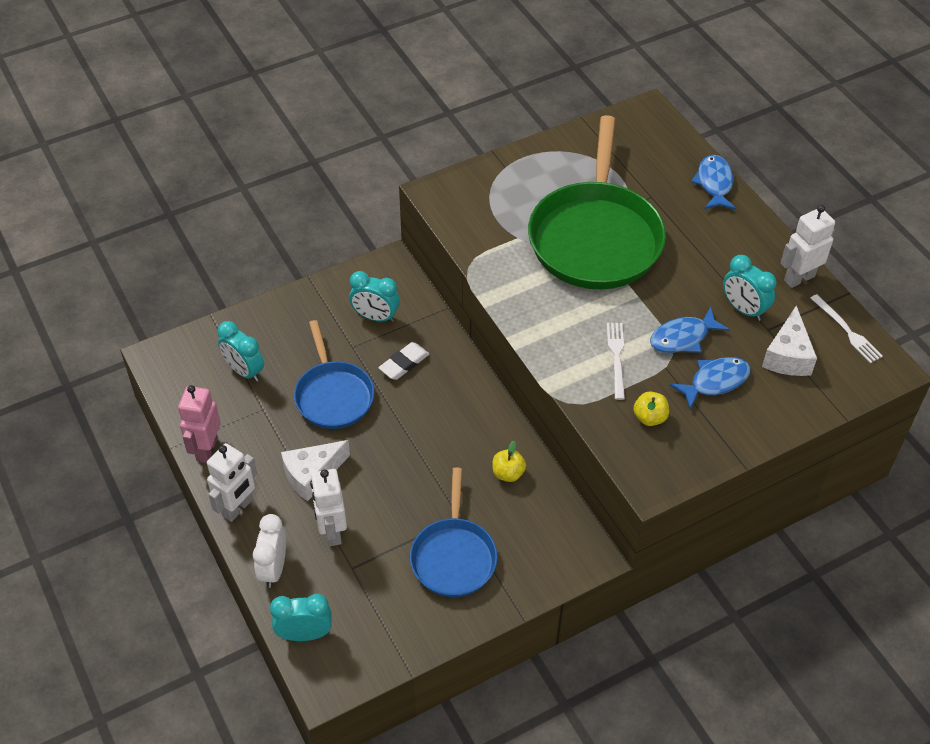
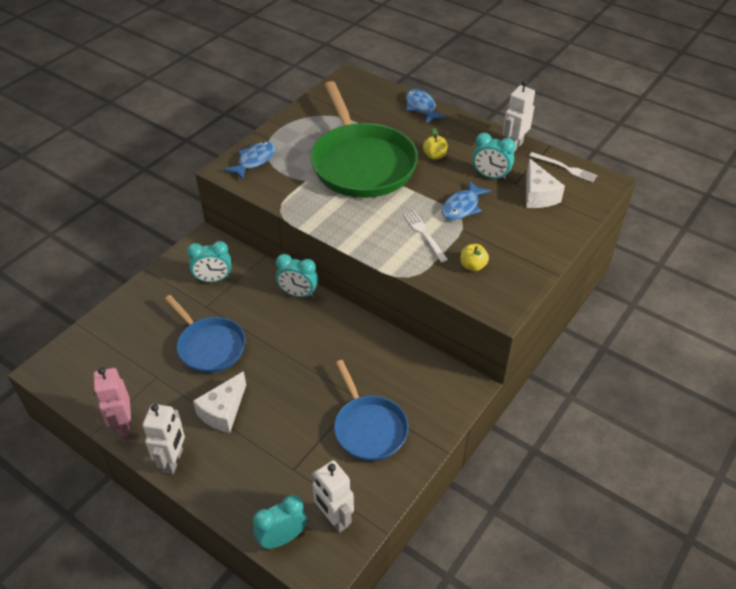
camera: 25 degrees left, 5 degrees down
turquoise clock [218,321,264,382] -> turquoise clock moved to [276,254,318,298]
white clock [253,514,286,588] -> none
white robot [310,469,347,546] -> white robot moved to [311,460,354,533]
white eraser [378,342,429,380] -> none
yellow apple [492,441,526,482] -> yellow apple moved to [423,128,448,160]
blue fish [670,357,751,409] -> blue fish moved to [224,142,276,179]

